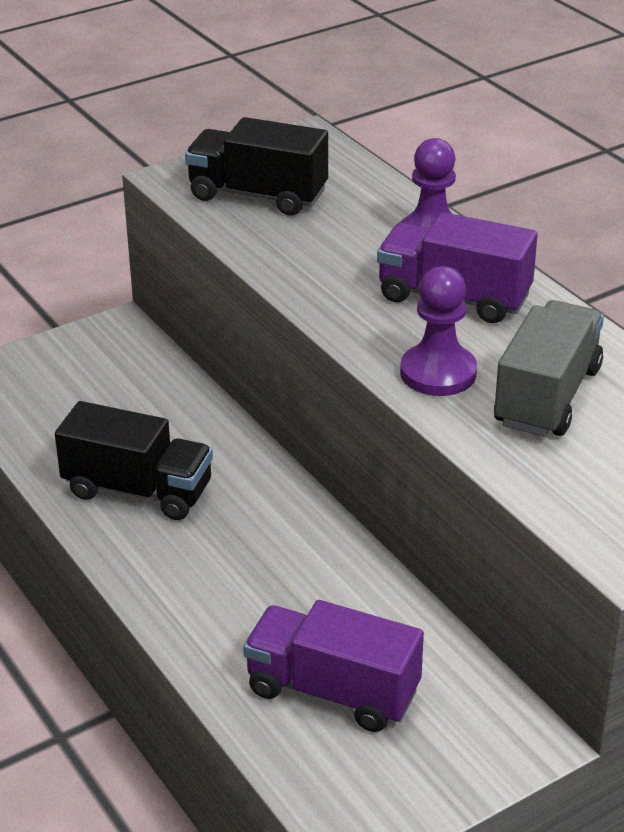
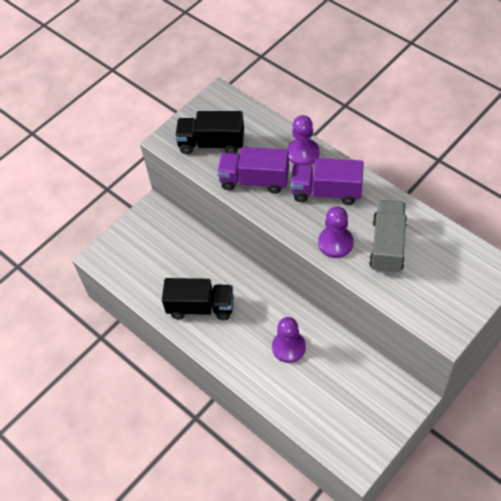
camera: 10 degrees left, 20 degrees up
purple truck [243,600,424,732] -> purple truck moved to [217,147,289,194]
none -> purple pawn [272,317,306,363]

